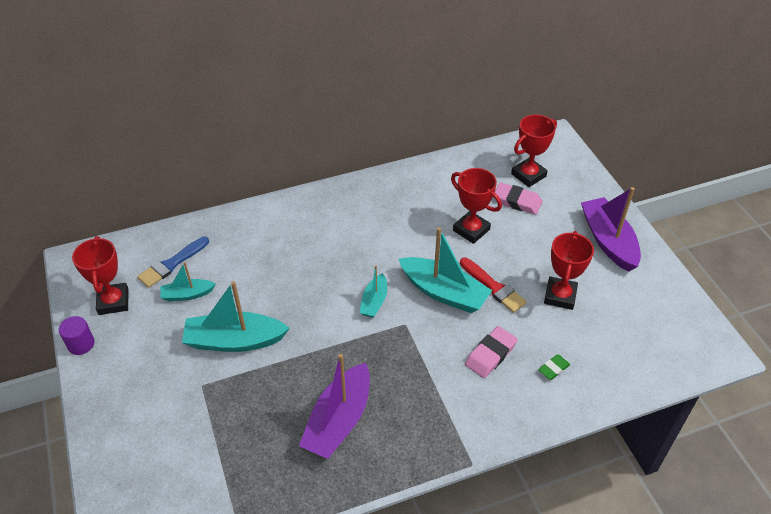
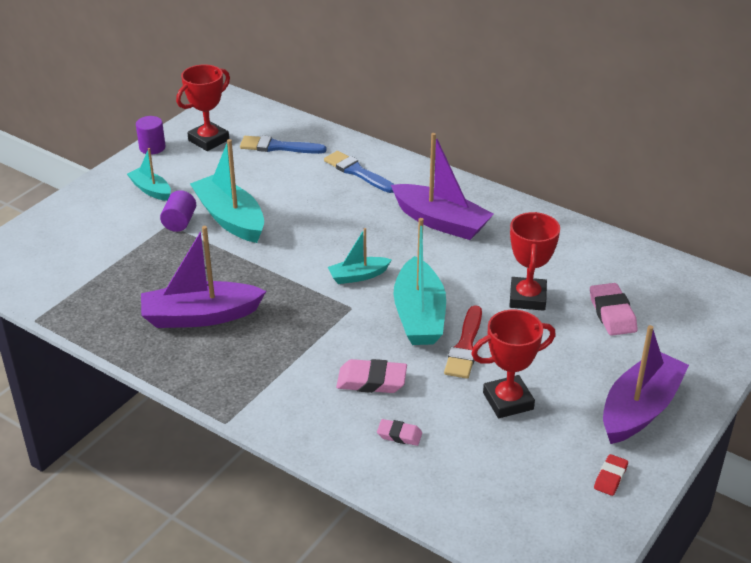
camera: 55 degrees right, 10 degrees down
turquoise boat [160,262,215,301] -> turquoise boat moved to [127,148,171,201]
red trophy [511,114,557,187] -> none
green eraser [538,354,570,380] -> pink eraser [377,419,422,446]
none -> purple cylinder [160,190,196,232]
none -> blue brush [324,151,394,193]
none -> purple boat [391,133,494,240]
none -> red eraser [594,454,628,496]

